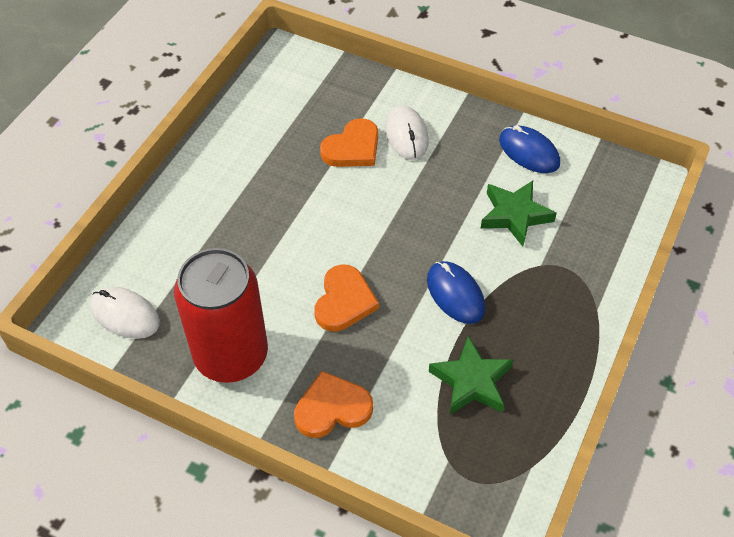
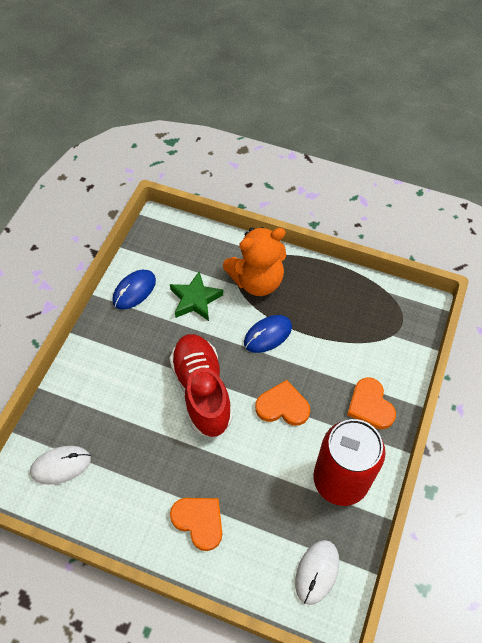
camera: 95 degrees left, 5 degrees up
orange heart [320,118,378,167] -> orange heart moved to [170,498,222,551]
white mouse [385,105,429,160] -> white mouse moved to [30,446,91,485]
green star [429,336,513,415] -> none
none -> red shoe [170,334,233,437]
none -> orange teddy bear [223,227,286,296]

